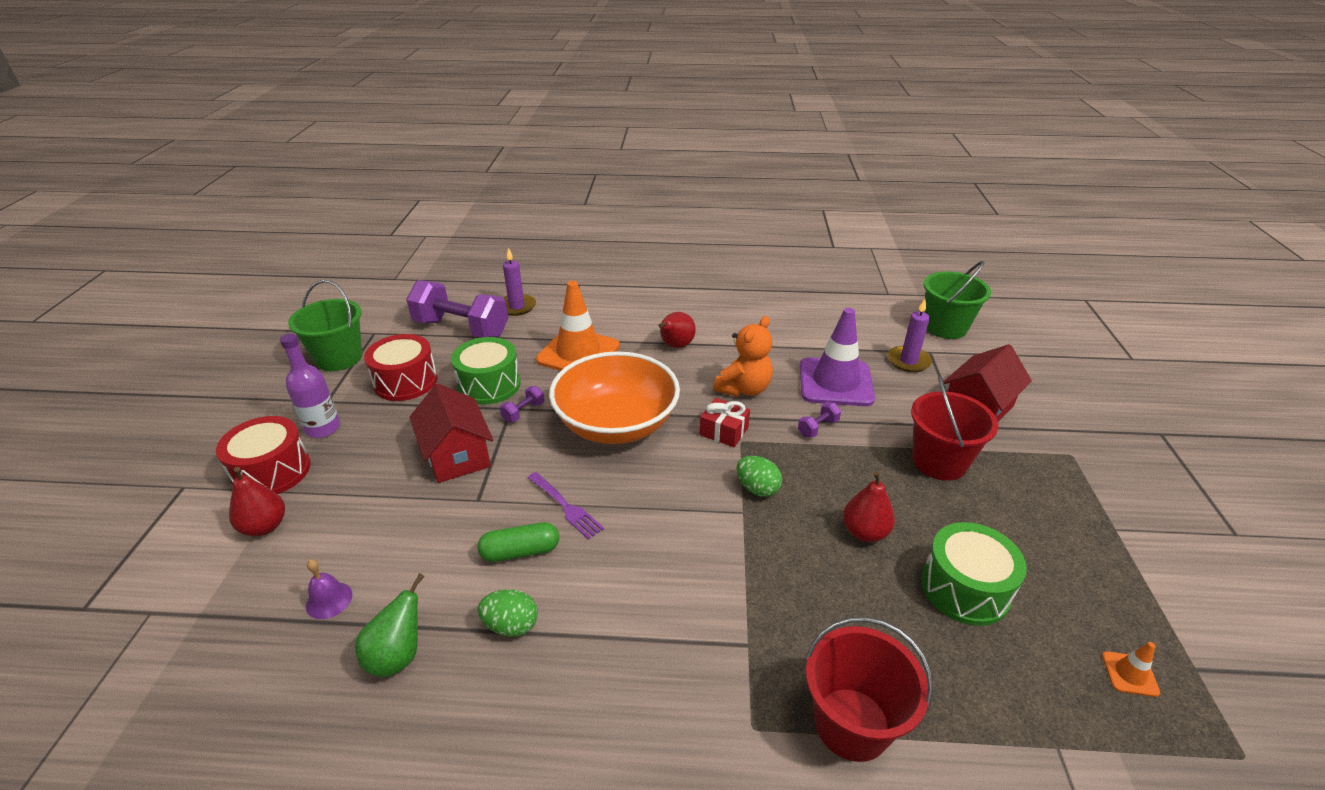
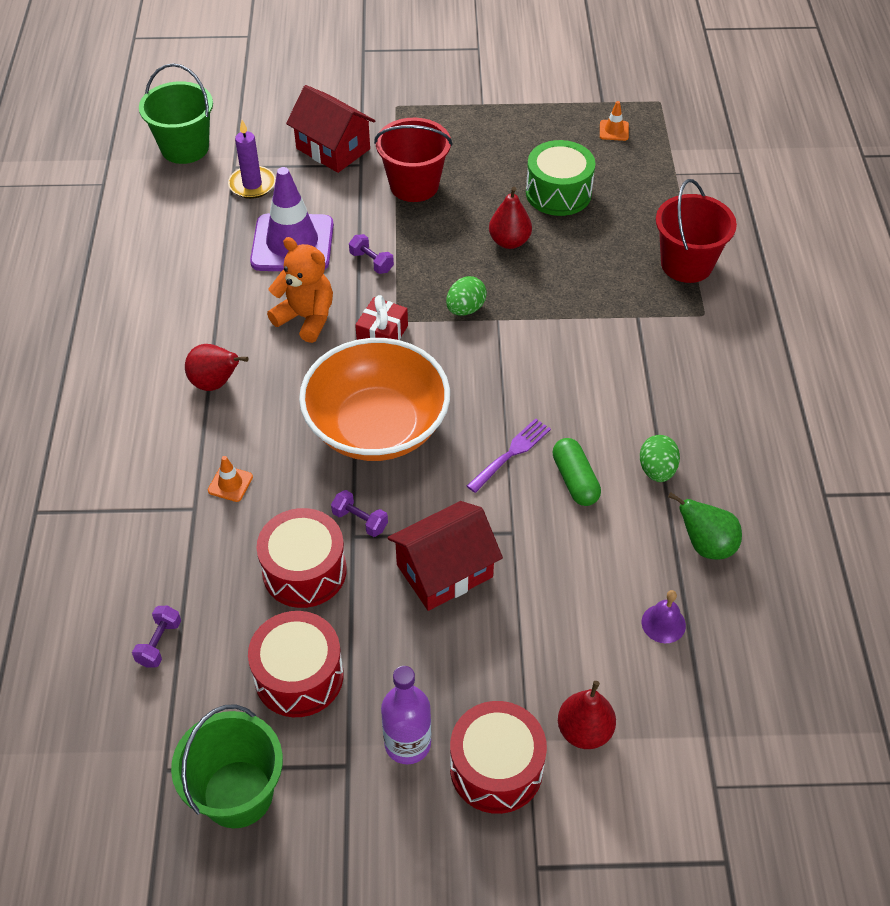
camera: 95 degrees left, 15 degrees up
purple dumbbell [406,280,508,338] -> purple dumbbell [132,606,181,668], size x0.40
green drum [451,337,521,405] -> red drum [257,508,347,608]
purple candle [503,248,536,316] -> none
orange traffic cone [536,281,620,371] -> orange traffic cone [208,456,253,502], size x0.40

